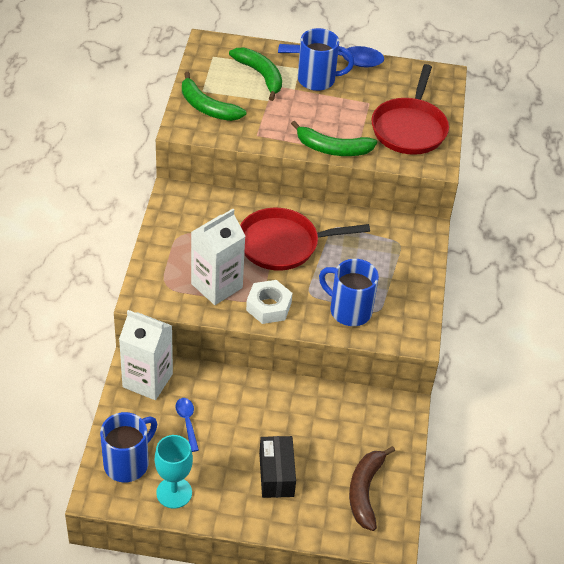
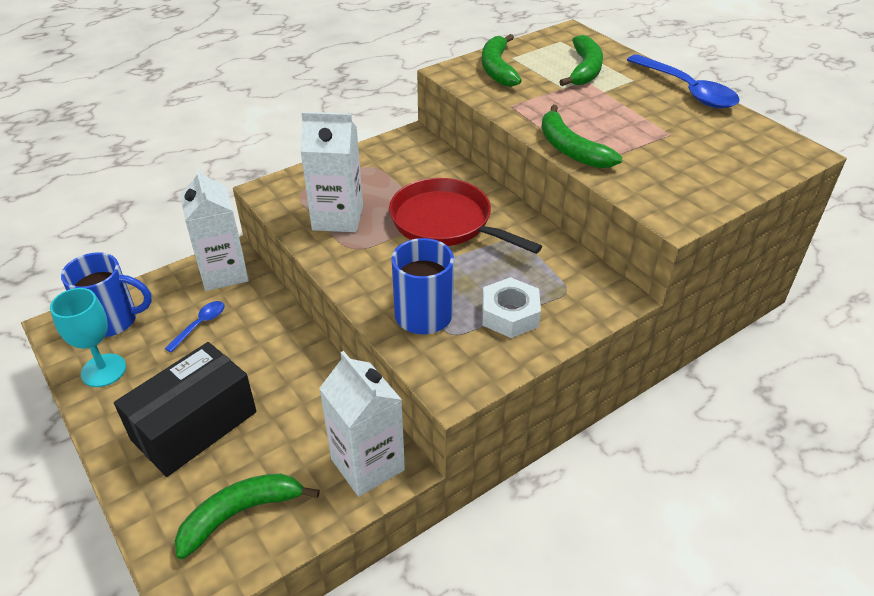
camera: 50 degrees right, 5 degrees down
white nut [246,280,292,324] -> white nut moved to [482,277,541,338]
black box [259,436,296,498] -> black box [114,342,257,477], size x1.54
blue mug [298,28,354,91] -> none
brown banana [349,446,395,531] -> green banana [175,473,320,559]
red pan [371,64,449,155] -> none
none -> white carton [319,351,405,497]

